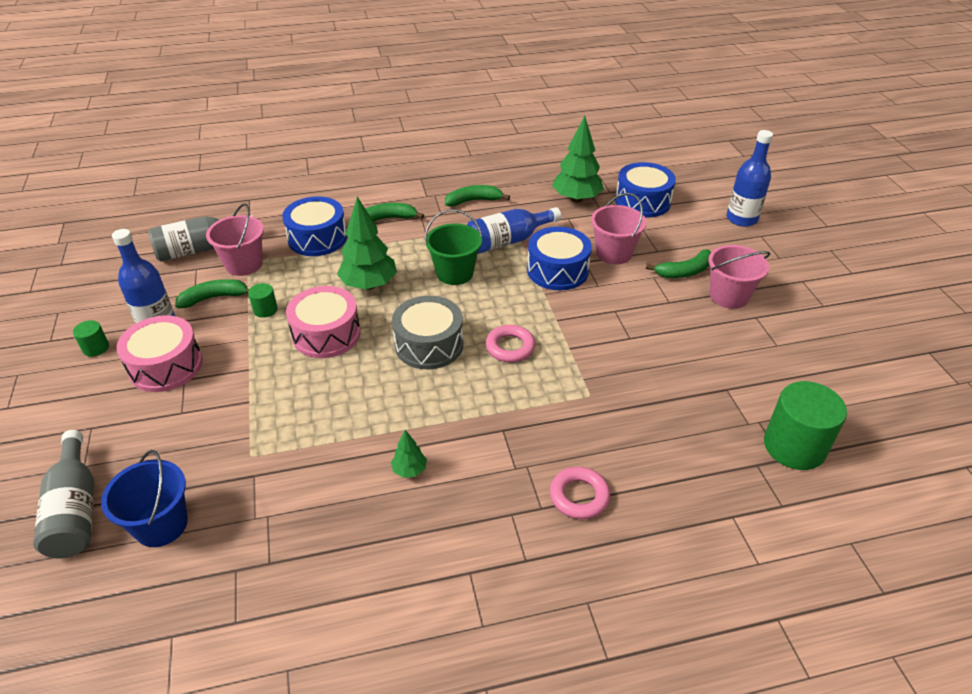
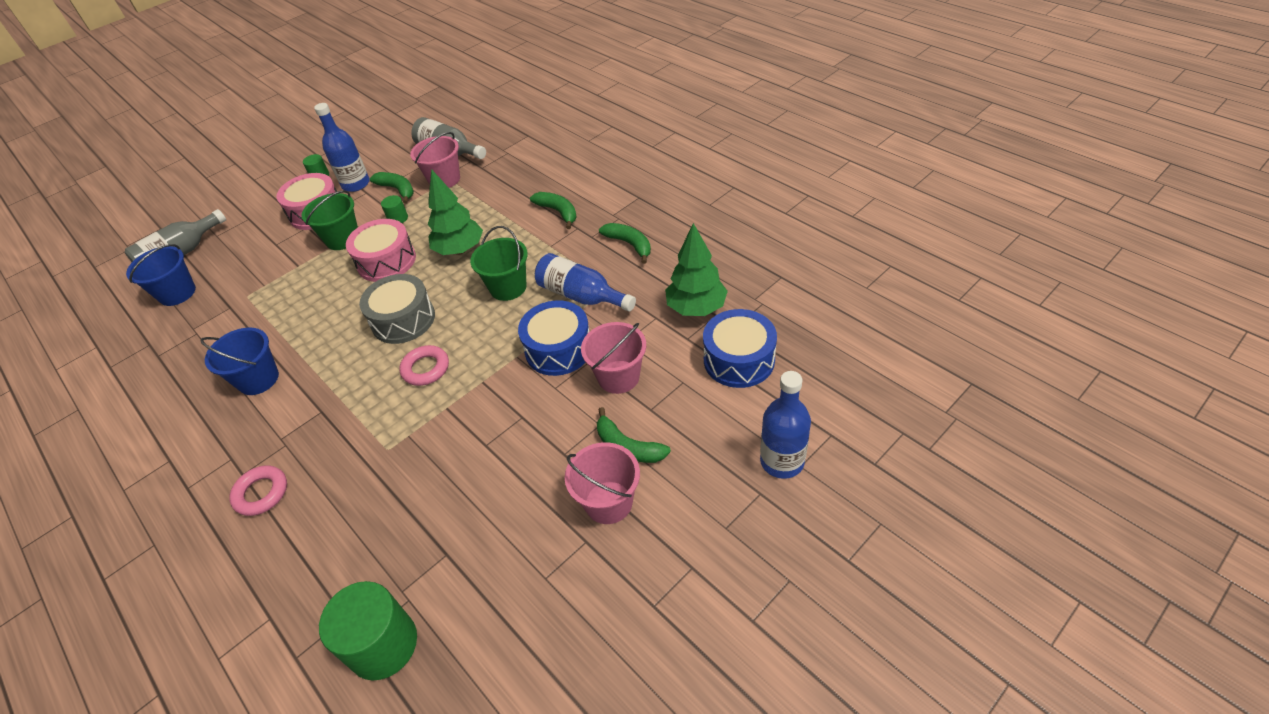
camera: 65 degrees right, 5 degrees up
blue drum [282,196,347,256] -> none
green tree [391,430,427,478] -> blue bucket [200,327,279,395]
none -> green bucket [301,190,358,250]

